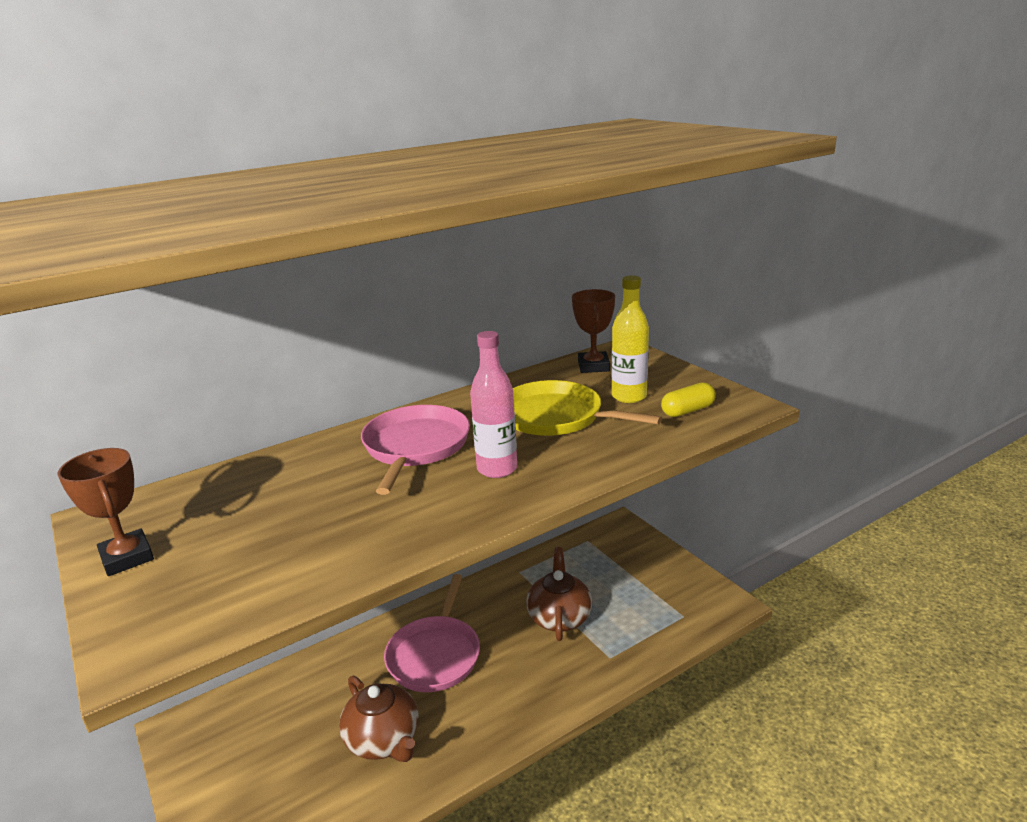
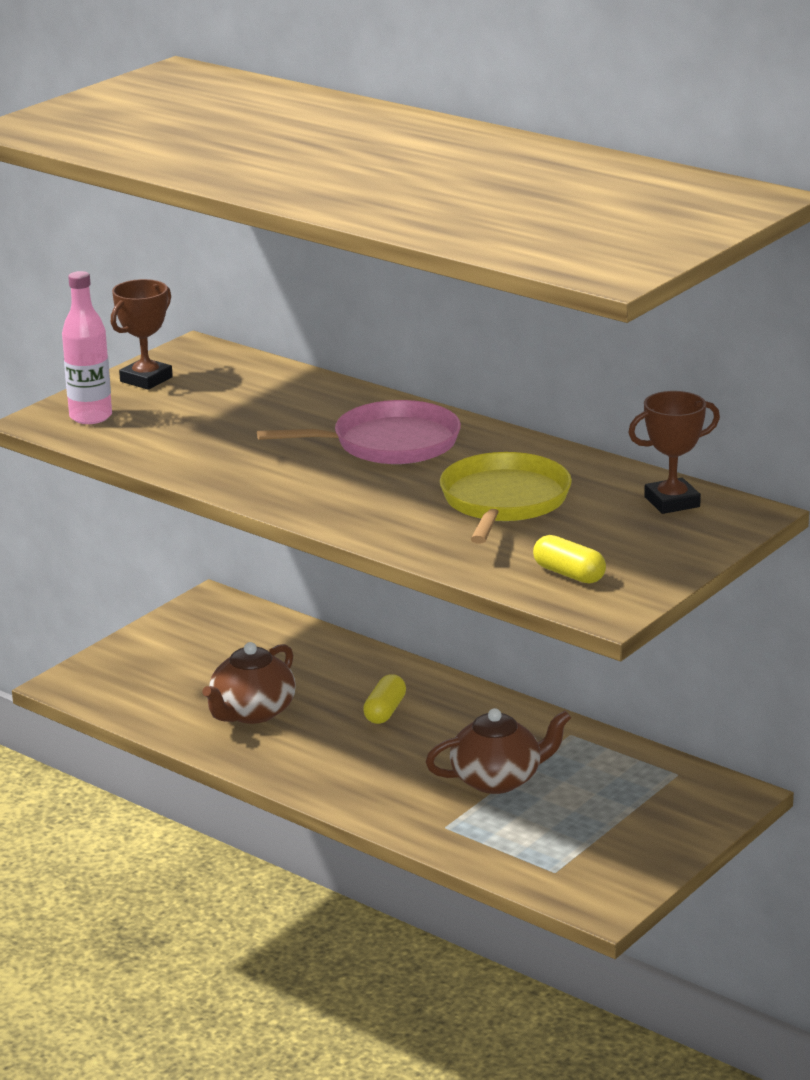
camera: 70 degrees right, 0 degrees up
pink pan [384,574,480,692] -> yellow capsule [363,674,406,724]
pink bottle [470,331,517,478] -> pink bottle moved to [62,271,112,424]
yellow bottle [612,275,649,403] -> none

